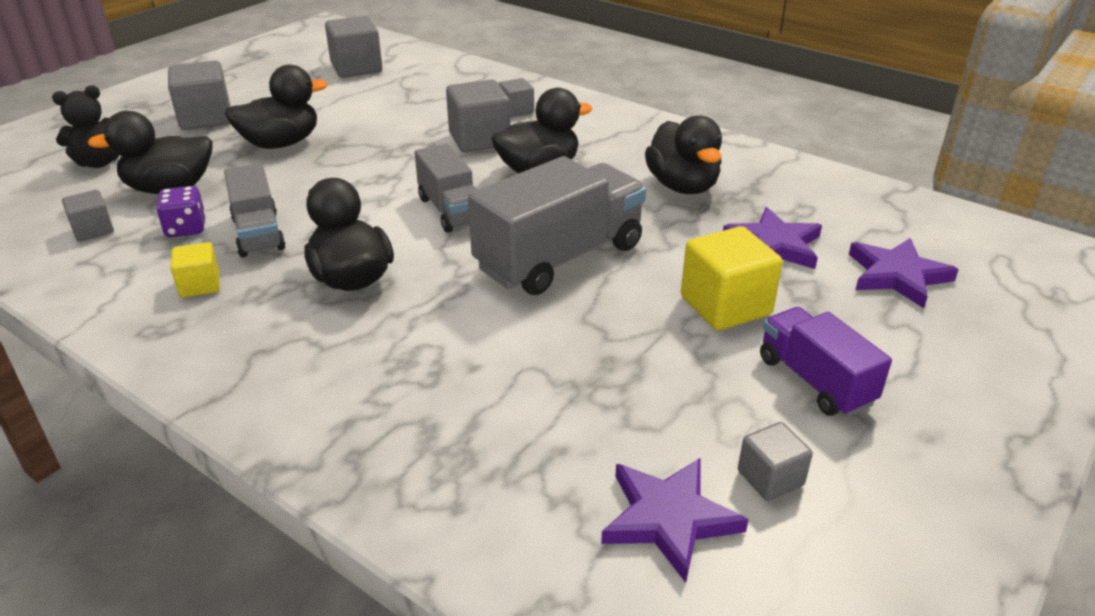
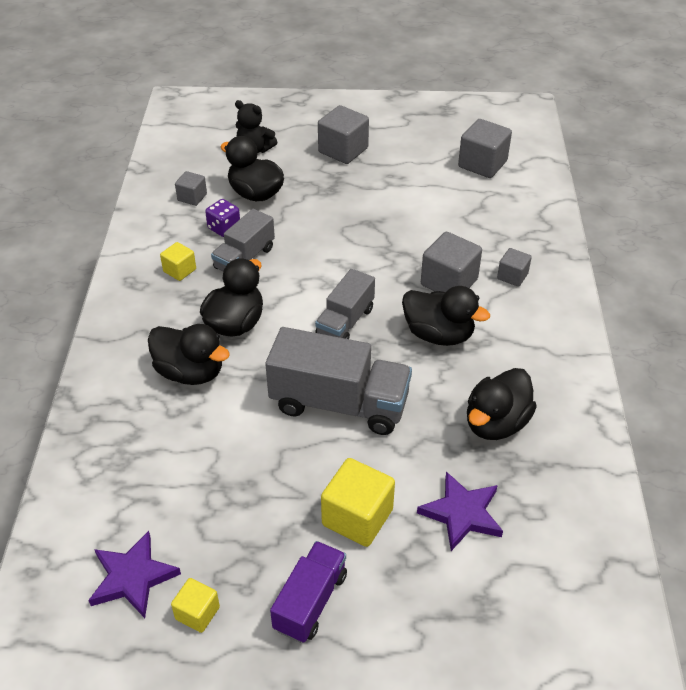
camera: 55 degrees right, 10 degrees up
black duck [225,65,328,149] -> black duck moved to [148,324,230,385]
grey cube [738,422,813,501] -> yellow cube [171,578,220,633]
purple star [849,238,959,308] -> none

